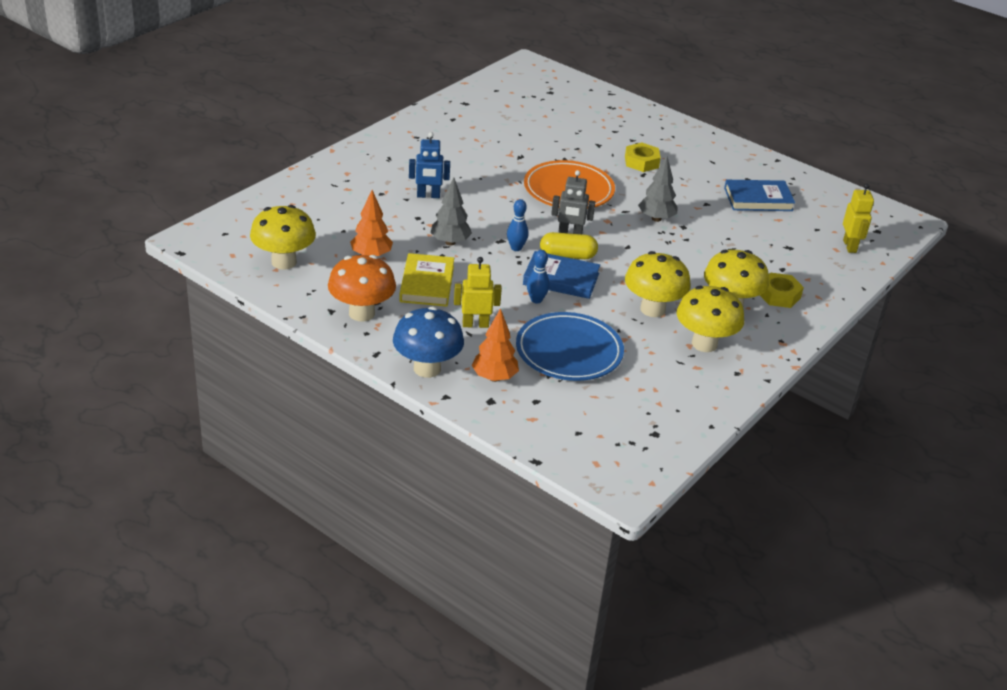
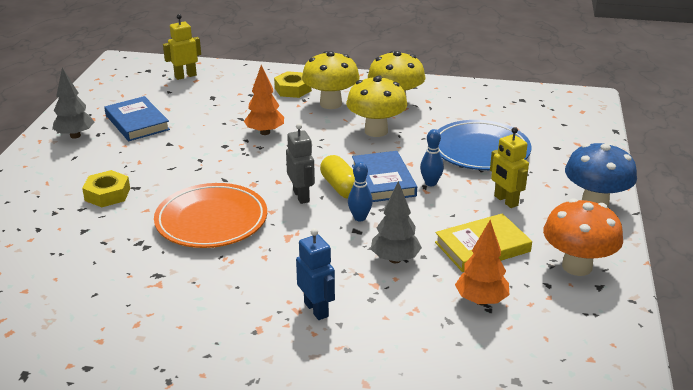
camera: 115 degrees left, 5 degrees down
yellow mushroom [250,205,316,270] -> none
orange tree [471,308,519,382] -> orange tree moved to [244,65,284,135]
grey tree [638,156,678,222] -> grey tree moved to [52,68,94,138]

